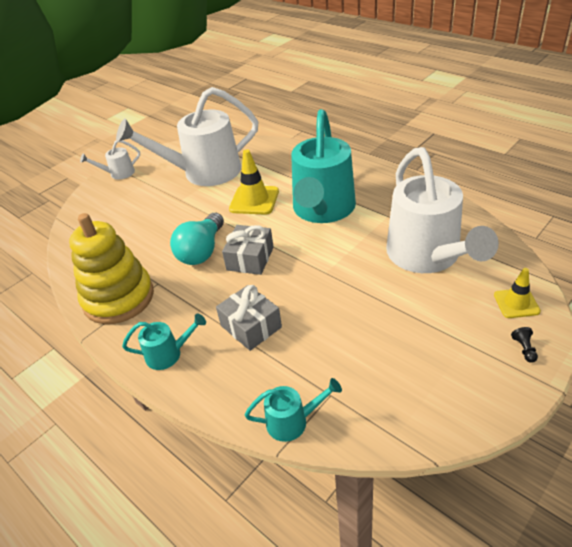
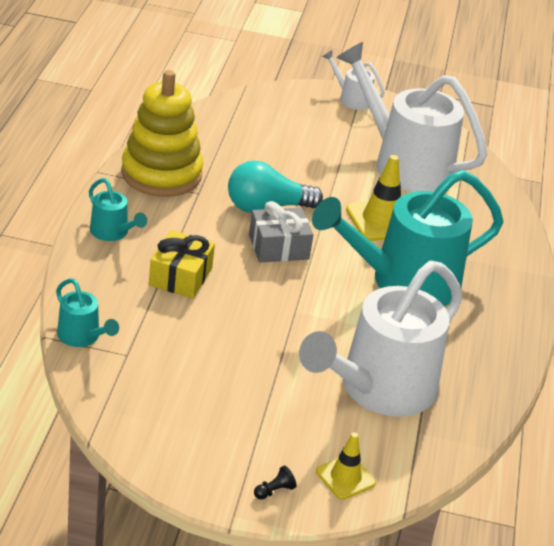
camera: 50 degrees right, 5 degrees down
grey gift [216,285,282,351] -> yellow gift [149,230,215,298]

